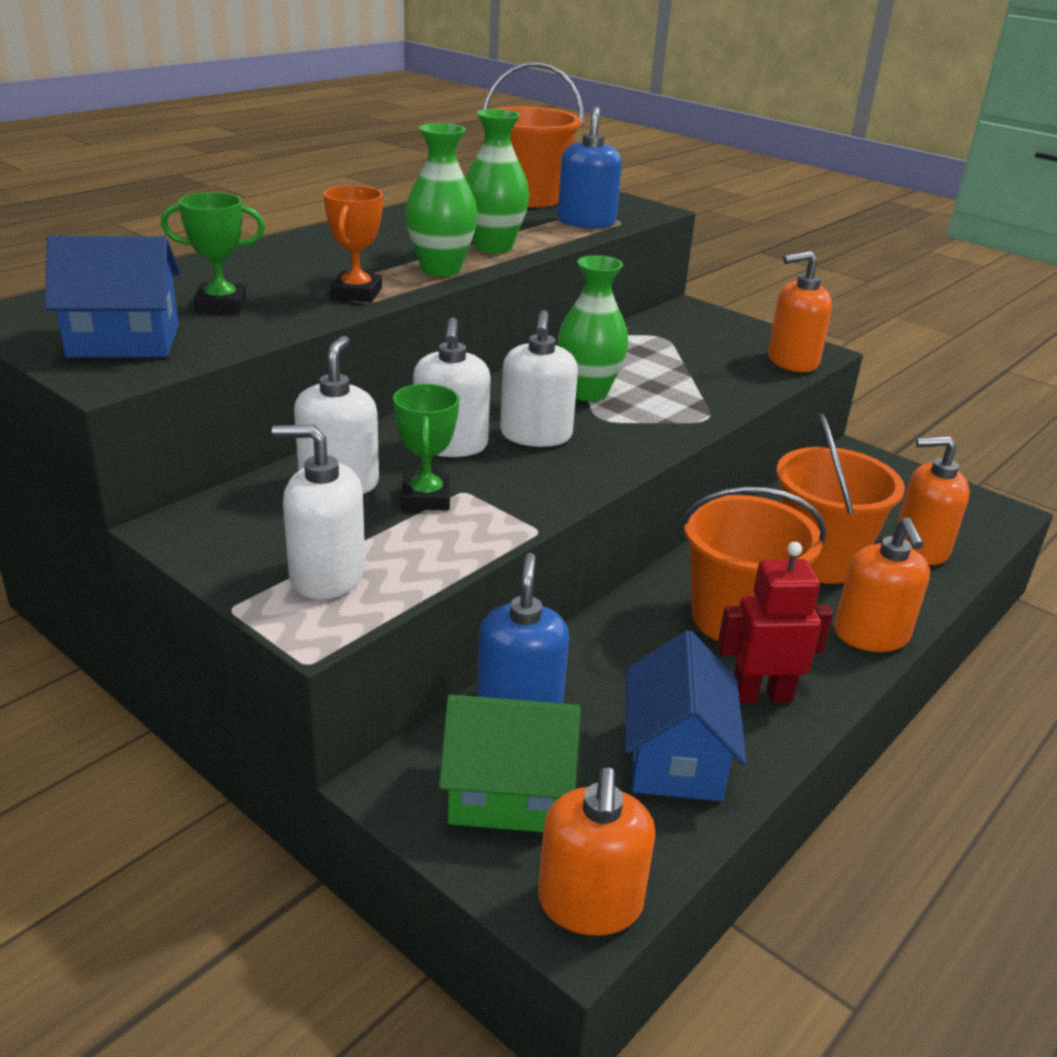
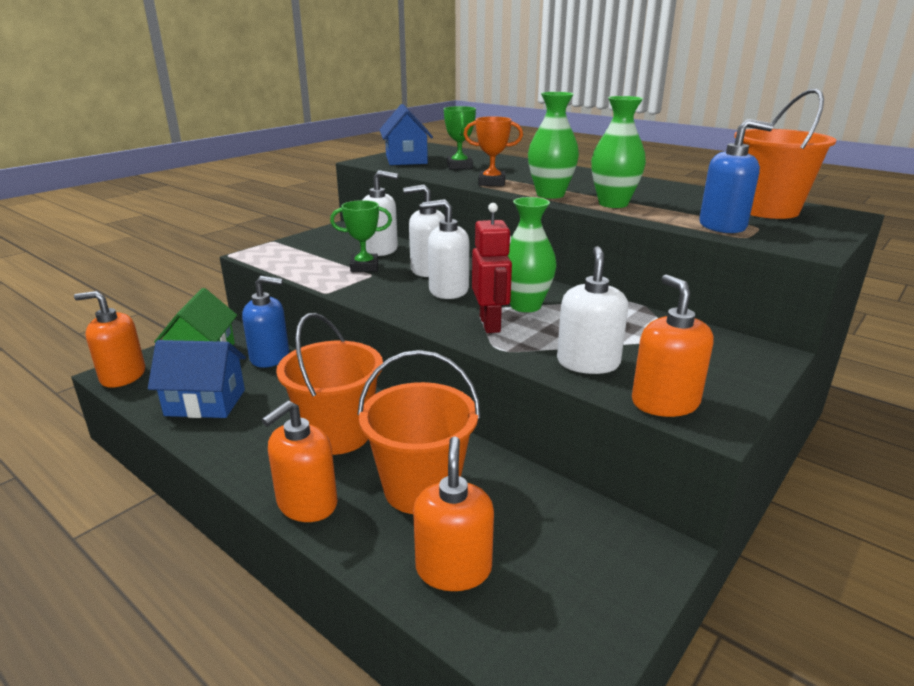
camera: 90 degrees right, 5 degrees down
white soap dispenser [272,425,365,600] -> white soap dispenser moved to [557,246,628,374]
red robot [717,542,833,704] -> red robot moved to [472,203,512,333]
orange soap dispenser [834,517,930,652] -> orange soap dispenser turned 45 degrees counterclockwise [262,401,338,522]

